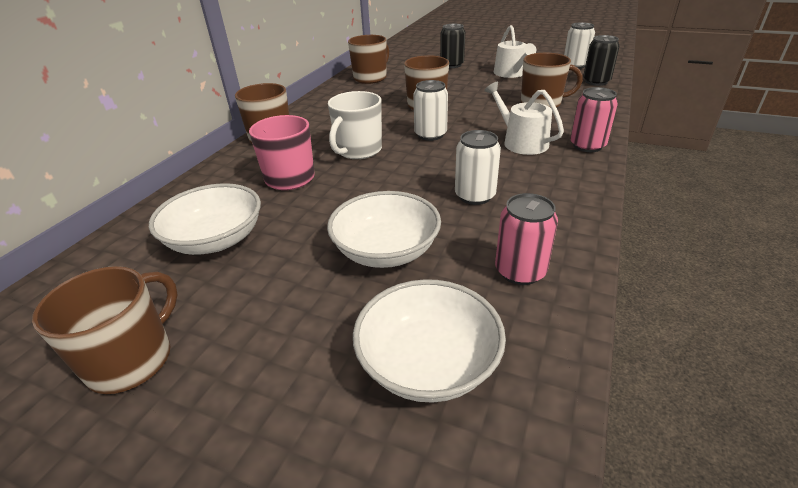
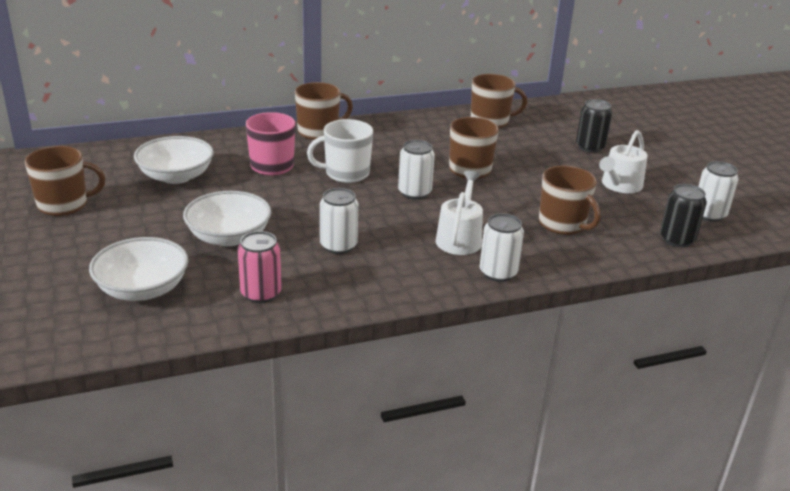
camera: 45 degrees right, 5 degrees down
pink can [570,87,618,152] -> white can [480,213,524,282]

